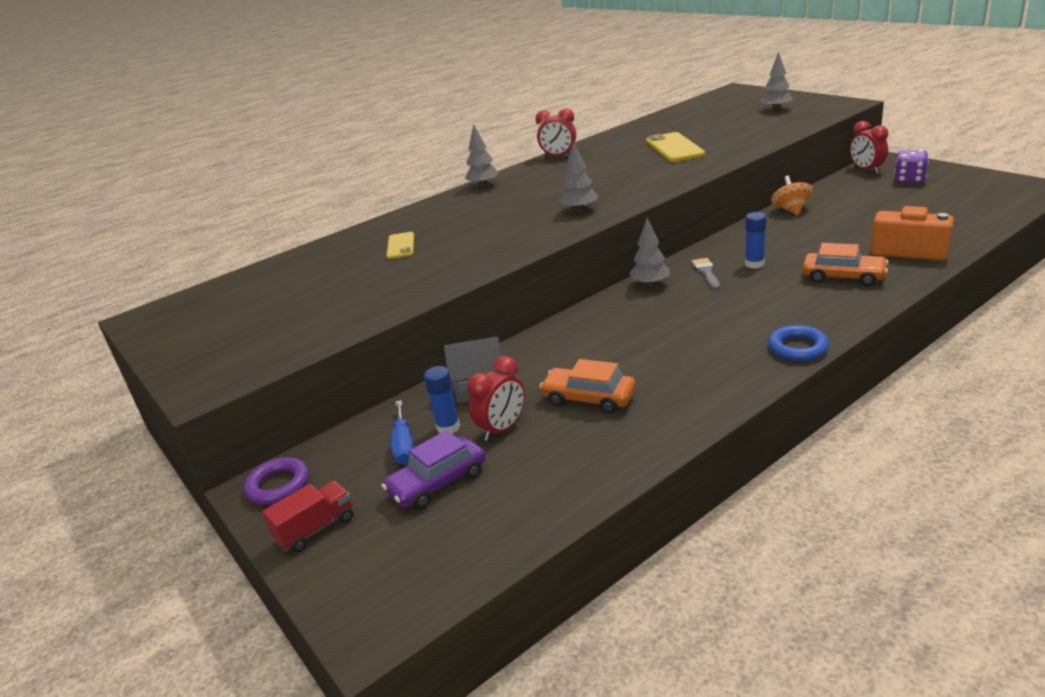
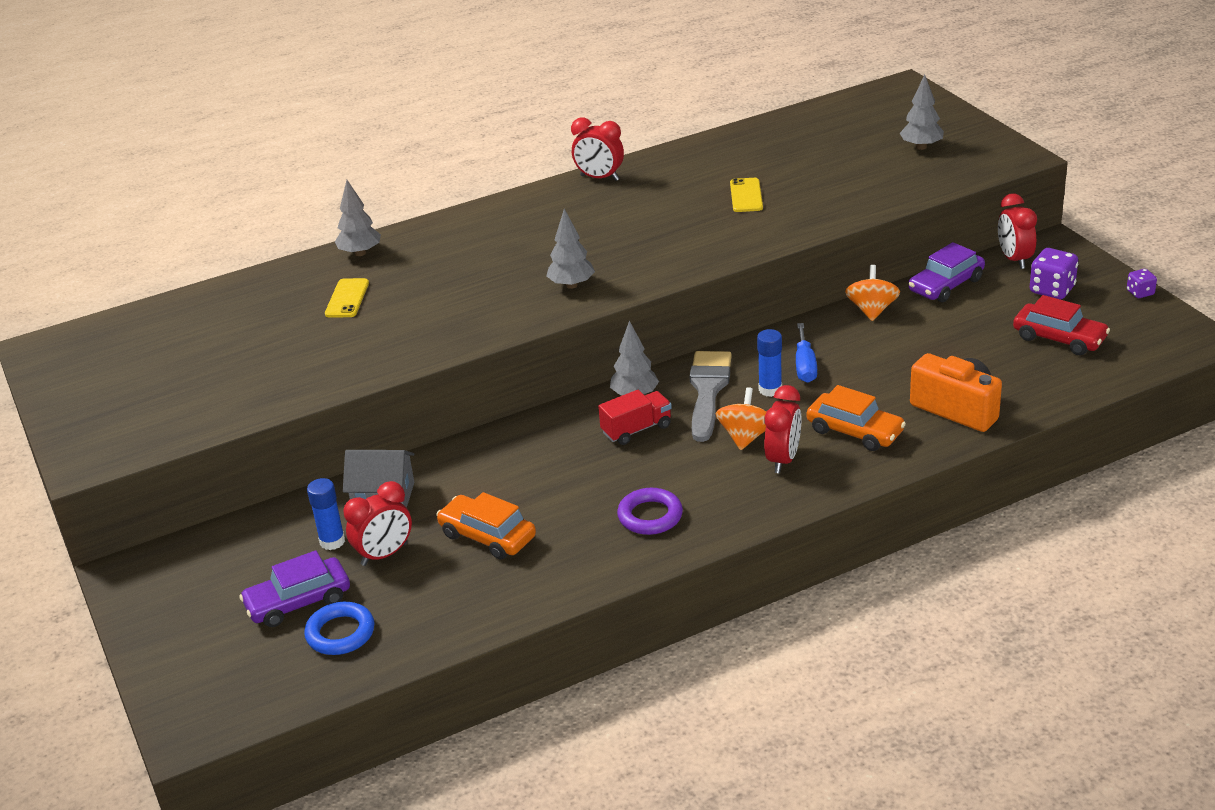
camera: 10 degrees right, 5 degrees up
purple ring [244,457,309,505] -> purple ring moved to [617,488,683,535]
red truck [262,481,353,552] -> red truck moved to [598,390,672,445]
blue screwdriver [391,400,414,465] -> blue screwdriver moved to [796,323,817,383]
grey tree [465,124,499,188] -> grey tree moved to [335,180,381,256]
yellow phone [646,132,705,162] -> yellow phone [730,178,763,212], size x0.60
grey brush [692,258,720,290] -> grey brush [690,351,732,442], size x1.79
blue ring [768,325,829,361] -> blue ring moved to [304,602,374,655]
none -> orange spinning top [716,387,767,450]
none -> red clock [764,385,802,473]
none -> purple car [908,242,985,302]
none -> red car [1013,295,1110,355]
none -> purple dice [1127,269,1157,298]

